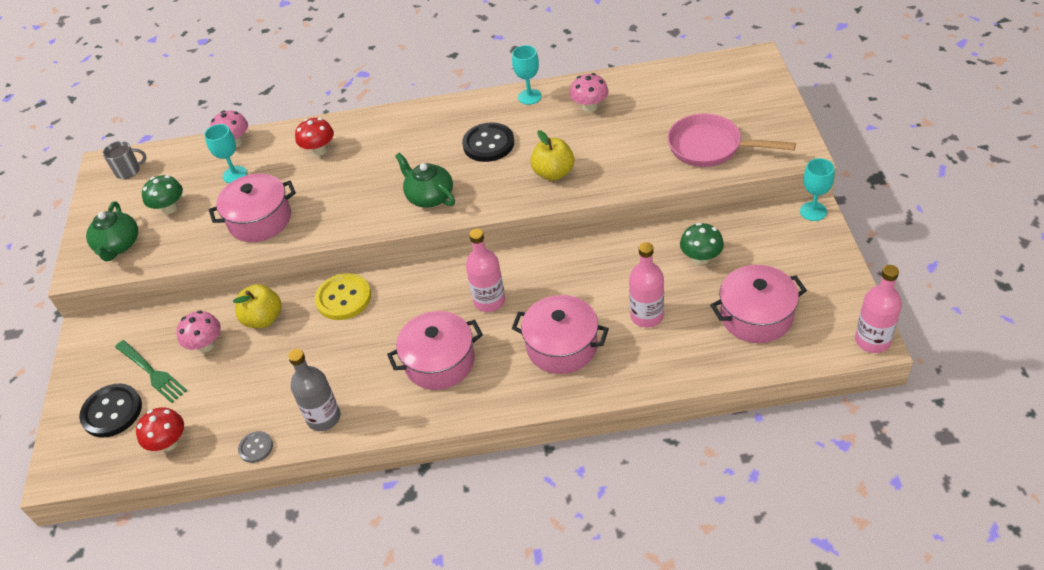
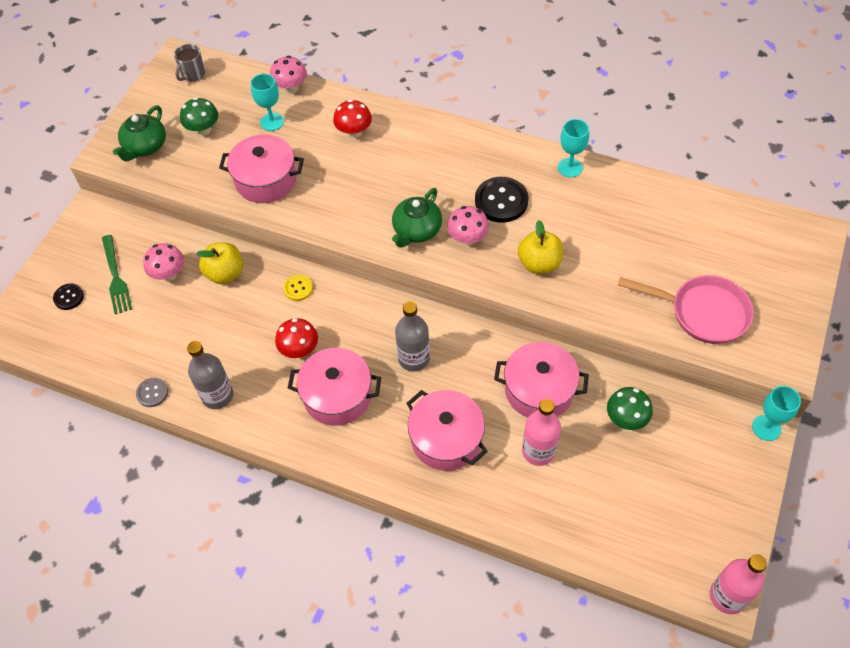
camera: 25 degrees right, 10 degrees up
black button [79,384,142,438] -> black button [53,283,84,310], size x0.55
grey mug [103,141,146,179] -> grey mug turned 105 degrees clockwise [174,44,205,82]
red mushroom [136,407,184,451] -> red mushroom moved to [275,318,318,358]
yellow button [315,273,371,320] -> yellow button [283,275,313,301], size x0.55
green teapot [395,153,455,208] -> green teapot turned 135 degrees counterclockwise [392,188,442,248]
pink bottle [466,229,505,312] -> grey bottle [395,301,430,372]
pink mushroom [570,73,609,112] -> pink mushroom moved to [447,206,489,246]
pink pan [668,113,796,167] -> pink pan turned 150 degrees clockwise [618,275,754,344]
pink pot [710,265,807,343] -> pink pot moved to [494,342,589,418]

